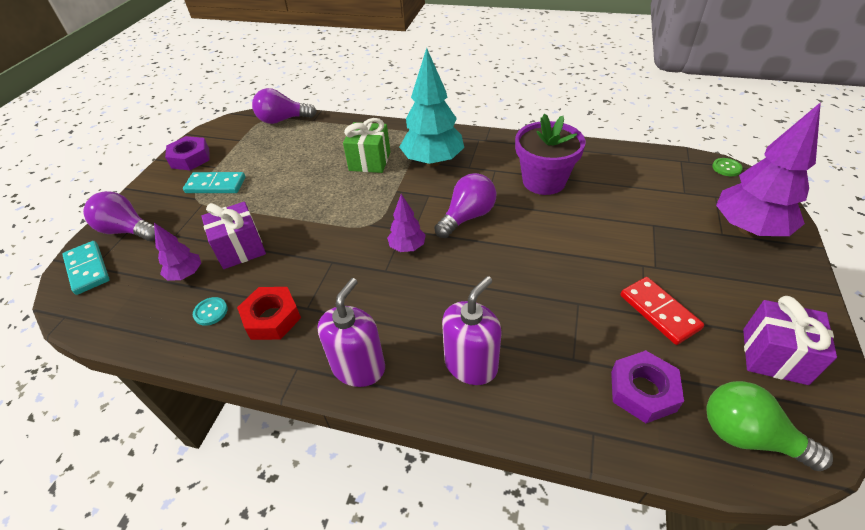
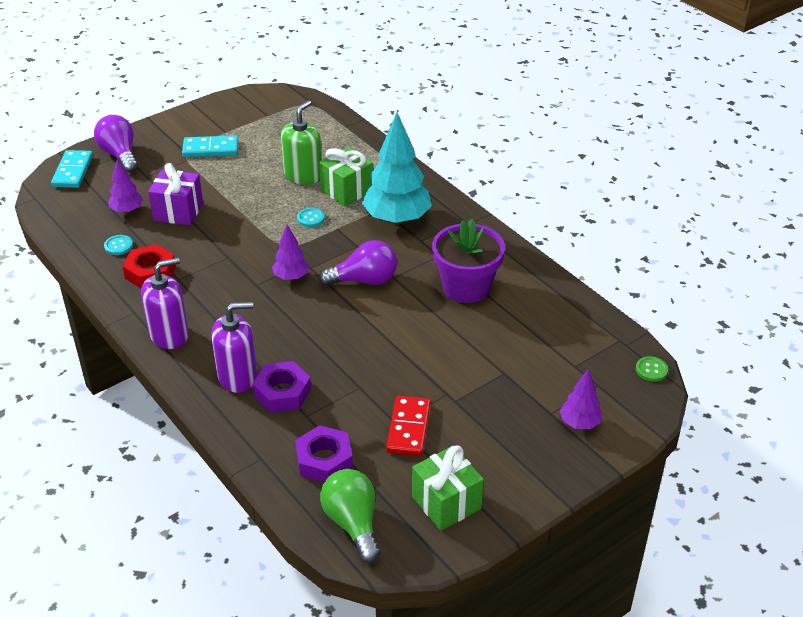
camera: 35 degrees right, 5 degrees down
purple nut [165,136,209,170] -> purple nut moved to [252,361,311,413]
turquoise domino [183,172,245,193] -> turquoise domino turned 45 degrees counterclockwise [182,136,239,157]
purple light bulb [252,88,317,124] -> none
purple tree [716,102,821,236] -> purple tree [560,370,602,429], size x0.51
purple gift [743,296,837,385] -> green gift [412,445,484,531]
none -> green soap dispenser [281,100,322,185]
none -> turquoise button [297,208,325,227]

